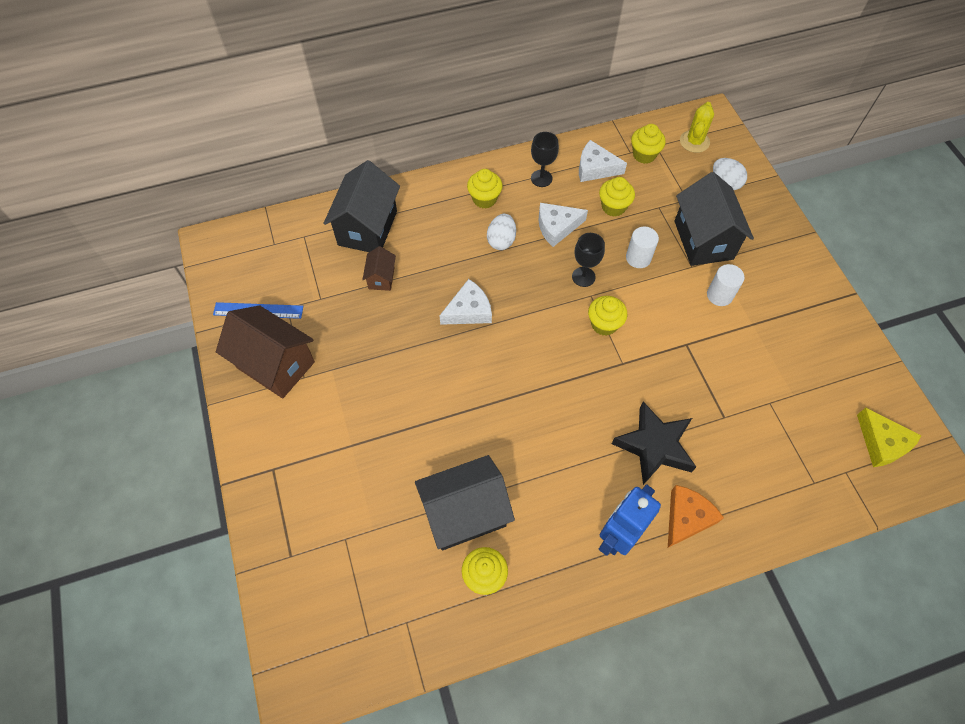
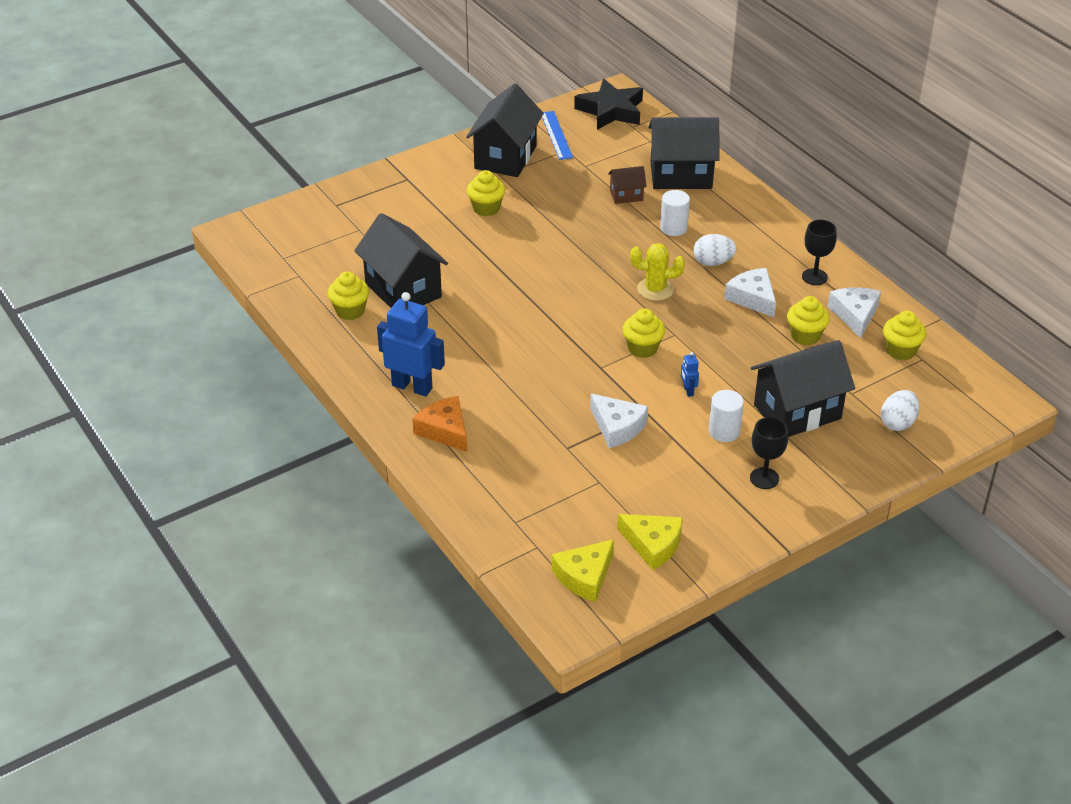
camera: 75 degrees right, 20 degrees down
brown house [216,305,315,399] -> black house [466,83,544,177]
white cheese [439,279,492,325] -> white cheese moved to [590,394,648,448]
yellow cupcake [467,169,503,209] -> yellow cupcake moved to [467,170,505,216]
black goblet [572,233,605,287] -> black goblet moved to [750,417,788,489]
black star [612,402,696,485] -> black star moved to [574,79,643,130]
white cylinder [626,227,659,268] -> white cylinder moved to [660,190,690,236]
orange cheese [668,485,724,548] -> orange cheese turned 150 degrees counterclockwise [412,396,467,452]
yellow cactus [680,102,714,153] -> yellow cactus moved to [630,243,685,301]
none -> yellow cheese [617,514,683,570]
none -> blue robot [681,352,699,397]

